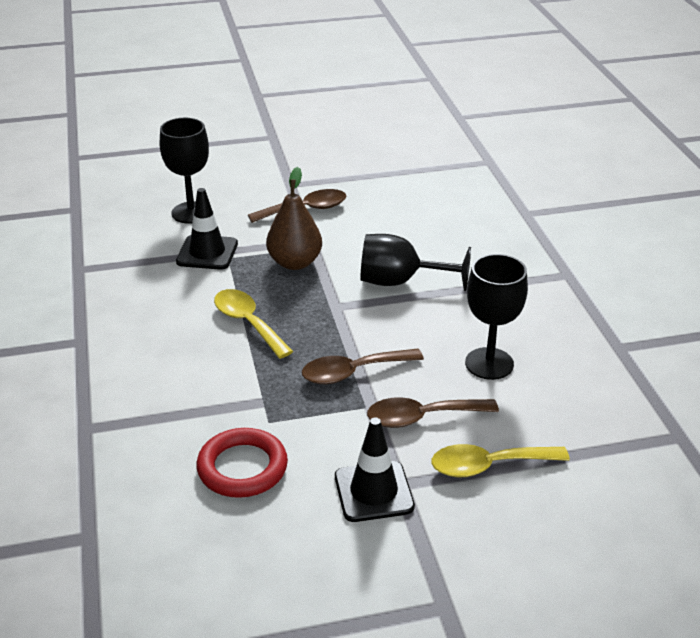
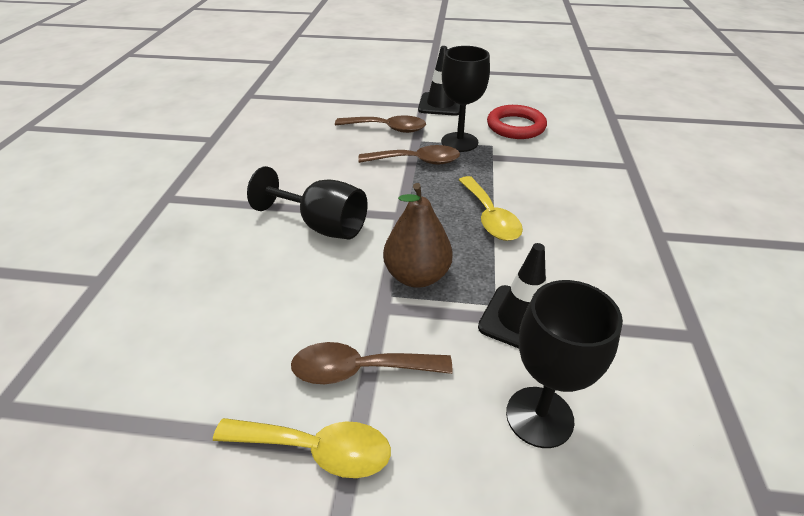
camera: 160 degrees left, 5 degrees up
yellow spoon [432,444,570,478] -> yellow spoon moved to [213,418,391,478]
black goblet [465,254,528,380] -> black goblet moved to [441,46,490,152]

